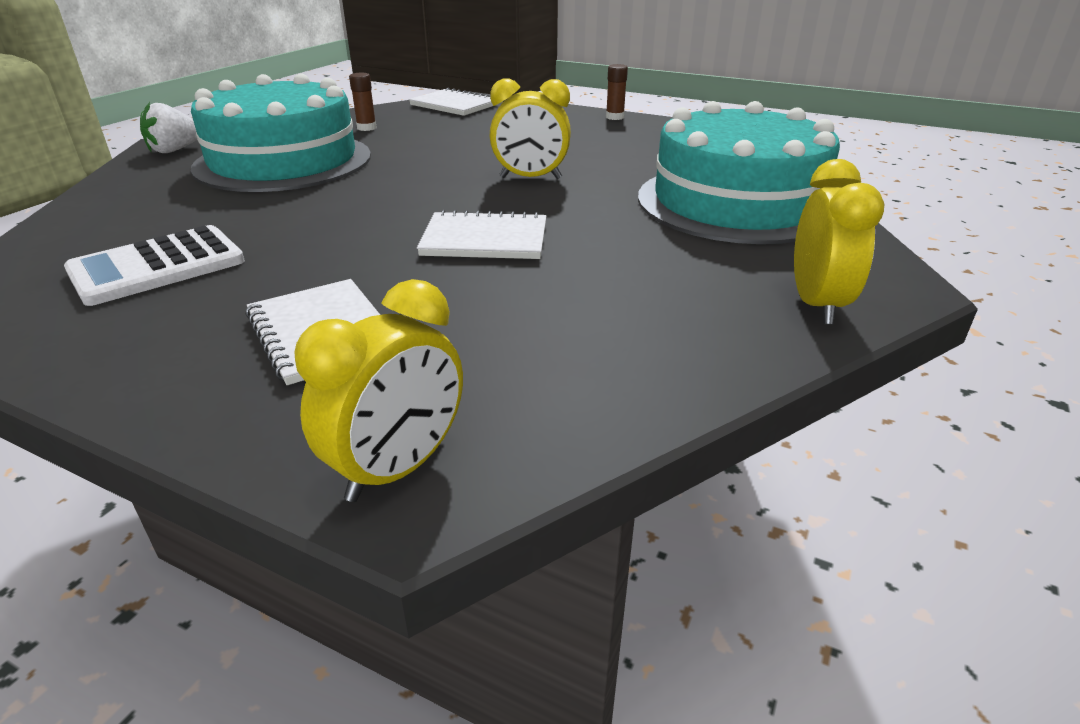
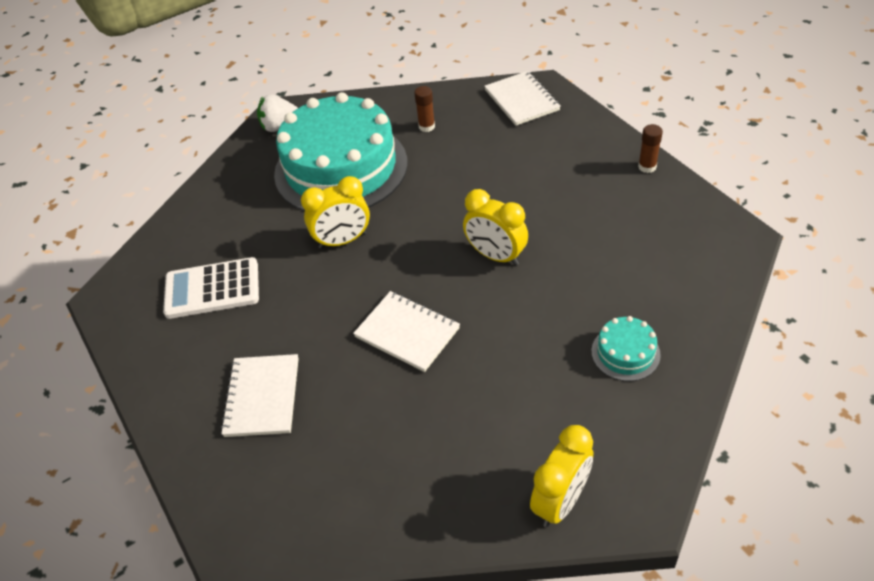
camera: 35 degrees right, 15 degrees up
yellow clock [294,279,463,502] -> yellow clock moved to [301,176,370,249]
turquoise cake [638,101,840,244] -> turquoise cake [591,316,661,381], size x0.40

